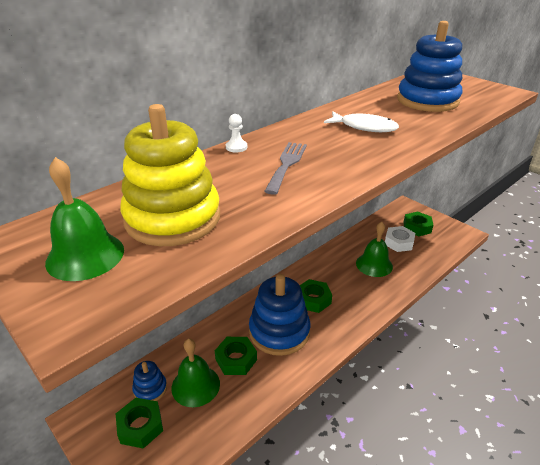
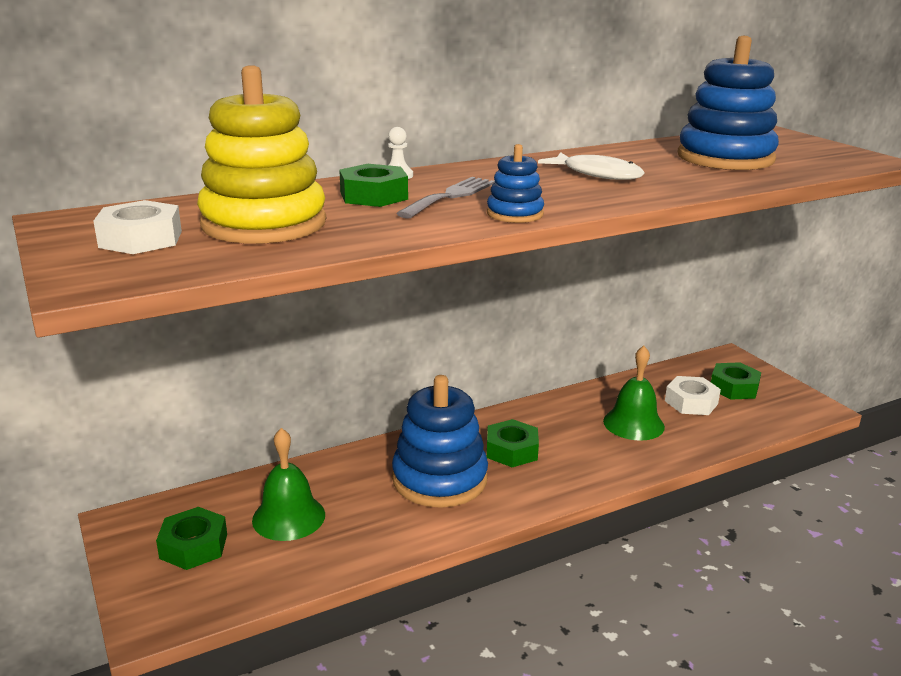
camera: 15 degrees right, 10 degrees down
green bell [45,157,124,281] -> white nut [93,200,182,254]
blue stacking toy [132,361,167,401] -> blue stacking toy moved to [487,144,544,223]
green nut [215,337,257,375] -> green nut moved to [339,164,408,207]

